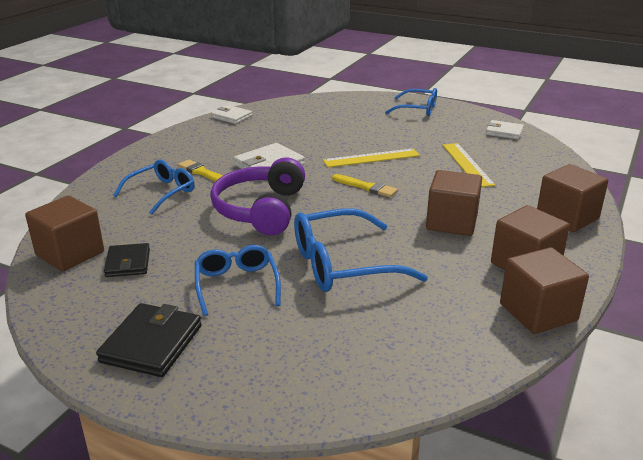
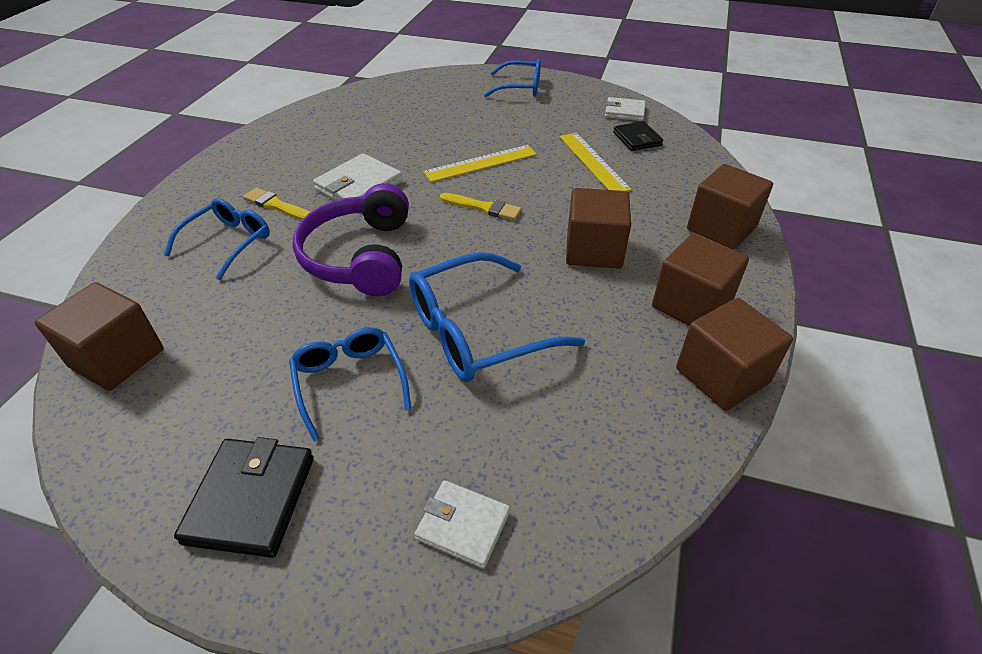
camera: 10 degrees left, 15 degrees up
black wallet [104,243,150,277] -> black wallet moved to [613,121,663,151]
white wallet [212,105,252,124] -> white wallet moved to [414,480,510,569]

